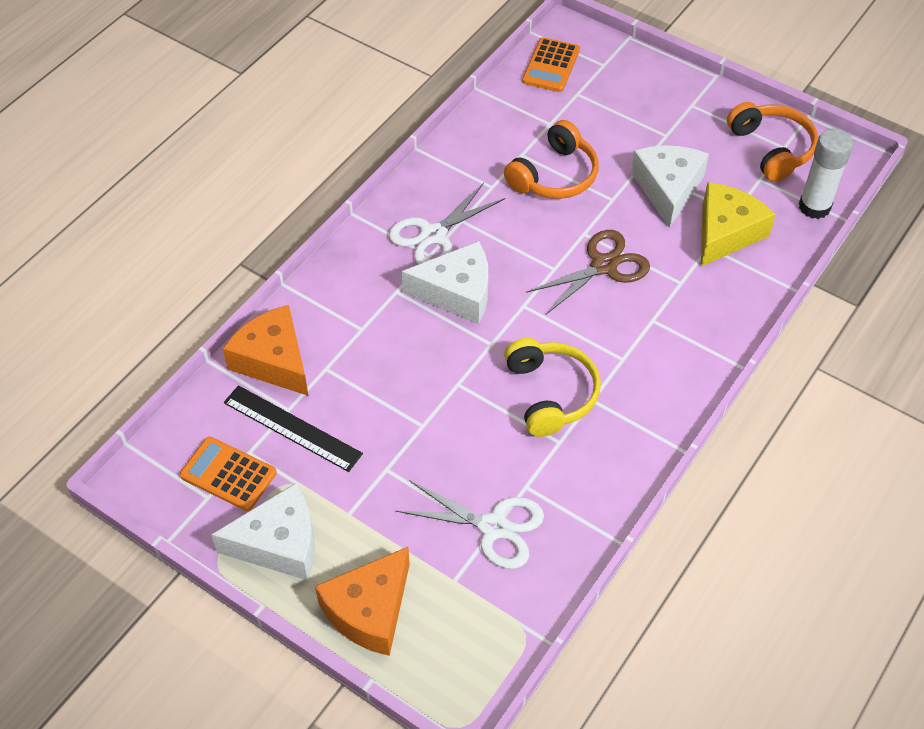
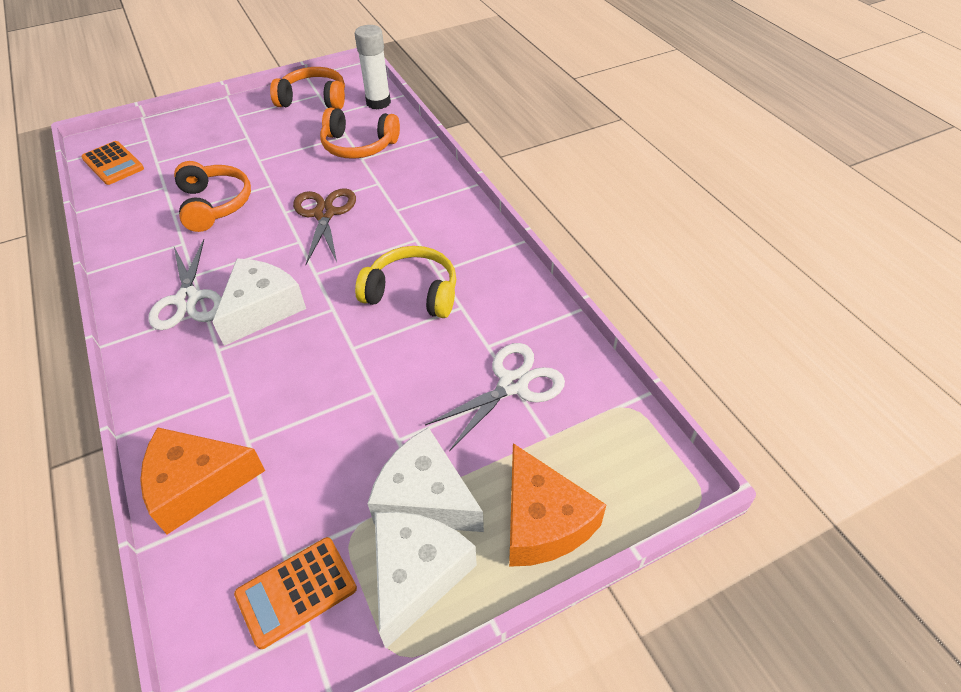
camera: 60 degrees left, 5 degrees down
black ruler [224,385,363,472] -> none
white cheese [631,145,709,228] -> white cheese moved to [367,427,484,532]
yellow cheese [701,182,776,267] -> orange headphones [320,108,400,159]

